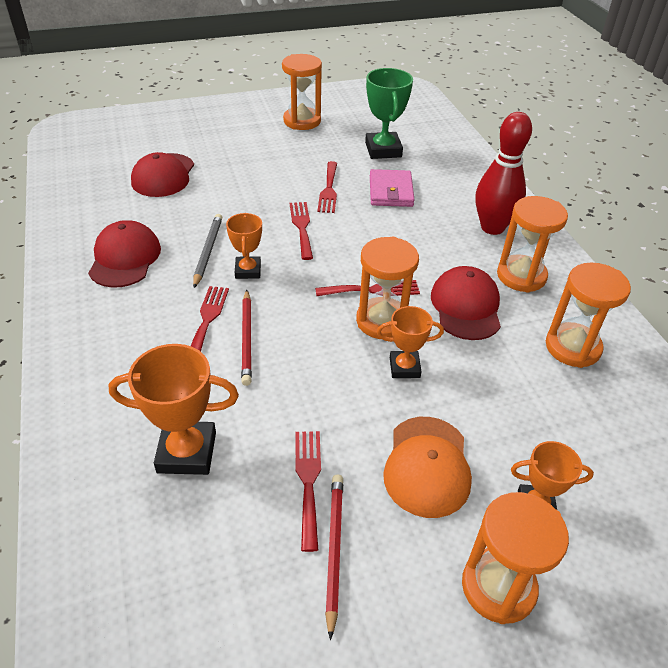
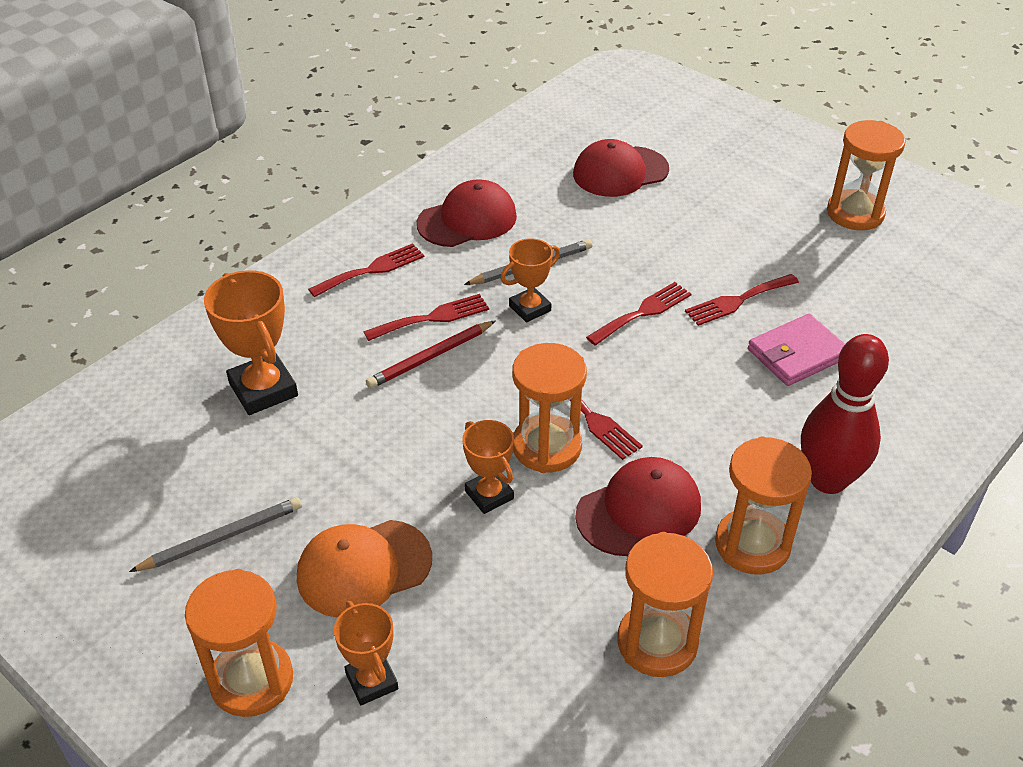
camera: 60 degrees right, 0 degrees up
red fork [295,431,321,552] -> red fork moved to [308,243,425,297]
red pencil [325,475,343,640] -> grey pencil [129,497,302,572]
green trophy [365,68,413,159] -> none

